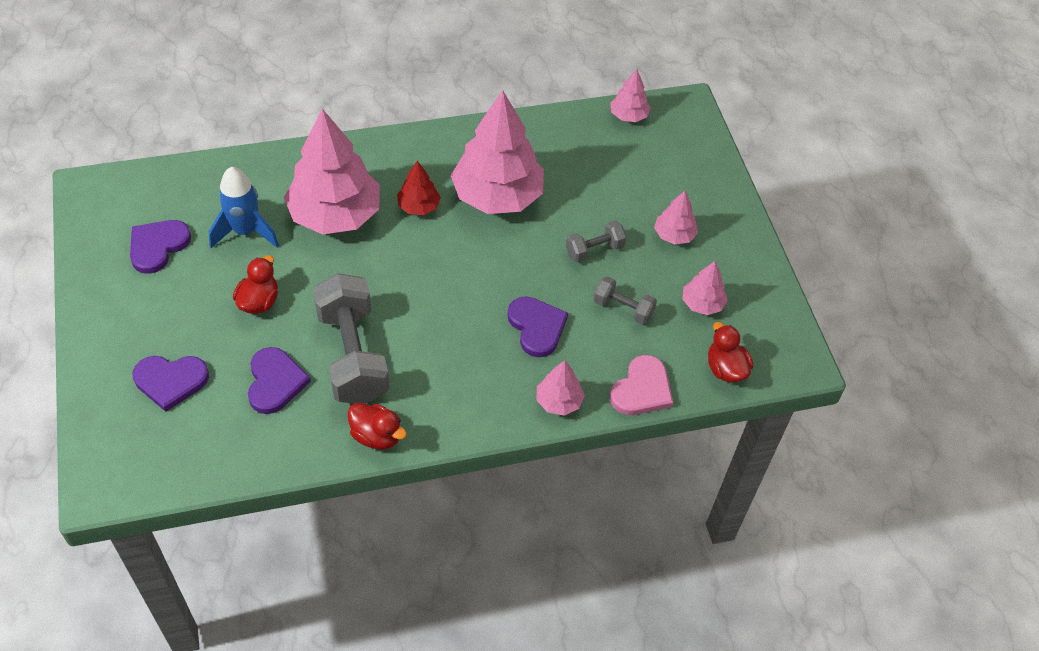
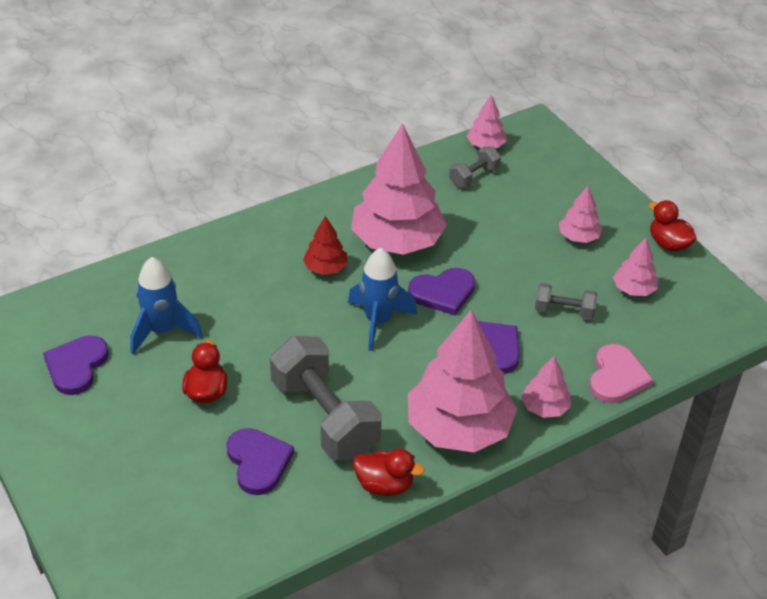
camera: 15 degrees left, 10 degrees down
purple heart [132,356,209,412] -> purple heart moved to [408,268,475,315]
pink tree [284,109,380,235] -> pink tree moved to [408,310,517,452]
grey dumbbell [566,221,627,263] -> grey dumbbell moved to [449,146,501,188]
red duck [708,322,753,383] -> red duck moved to [649,200,697,251]
none -> blue rocket [348,248,417,351]

